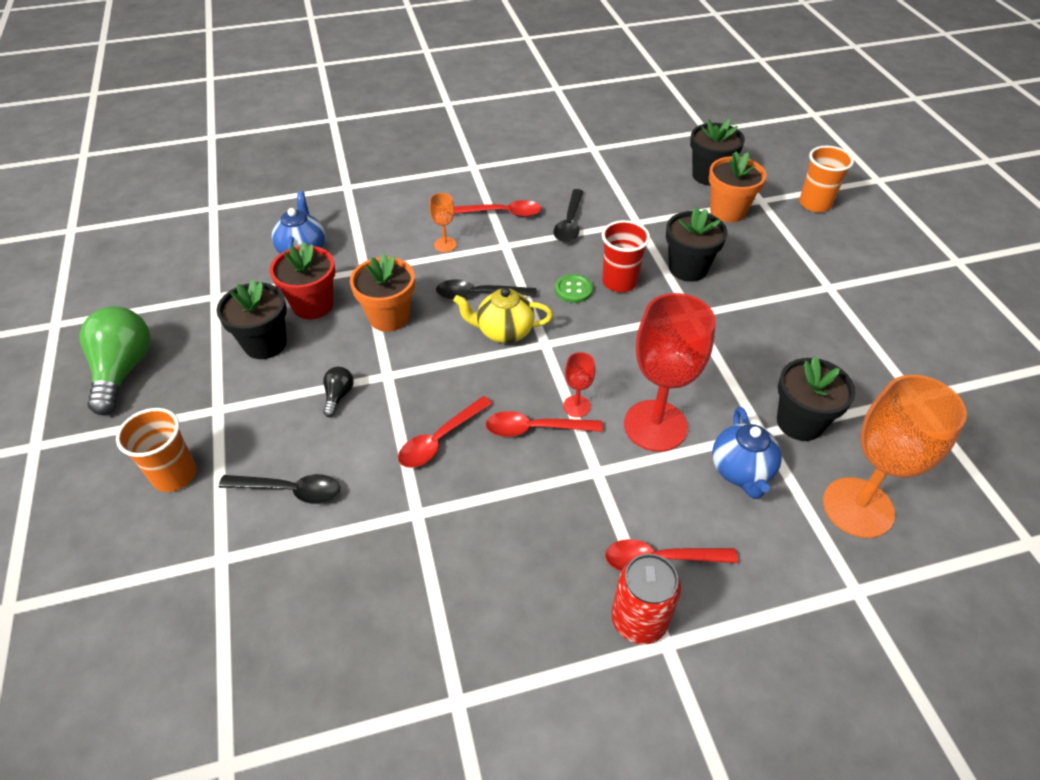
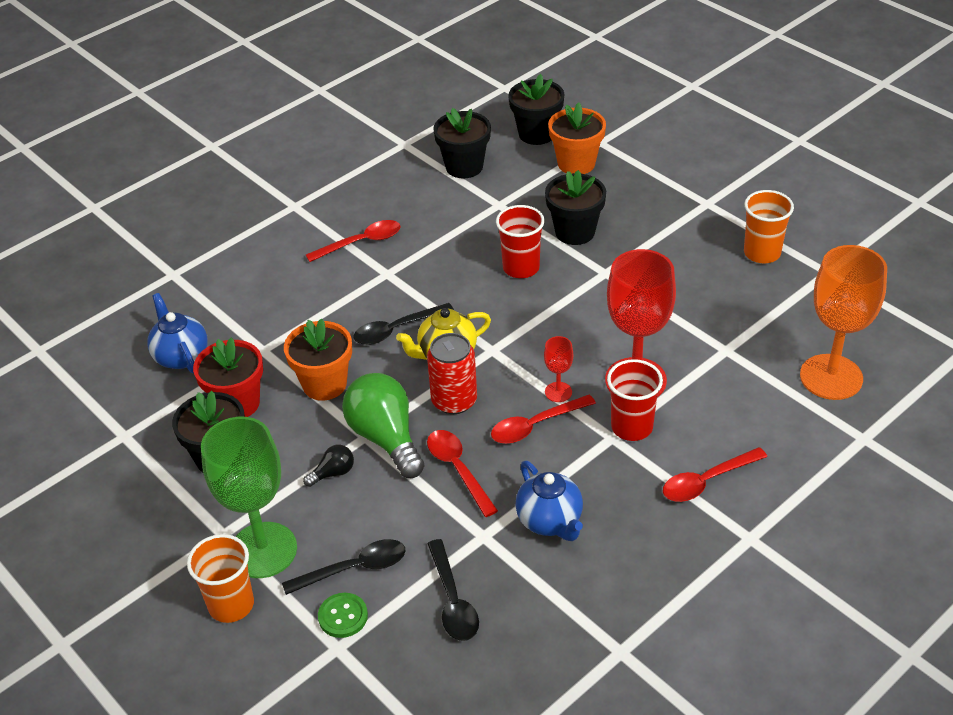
camera: 25 degrees left, 5 degrees down
green light bulb [79,306,151,415] -> green light bulb moved to [342,373,425,478]
black light bulb [323,367,354,417] -> black light bulb turned 75 degrees clockwise [303,445,354,487]
red spoon [398,396,492,468] -> red spoon turned 135 degrees clockwise [427,430,498,517]
orange goblet [429,193,457,252] -> none
black spoon [554,189,584,243] -> black spoon moved to [427,539,479,641]
green button [555,274,593,303] -> green button moved to [318,593,368,638]
red can [612,554,681,644] -> red can moved to [427,333,477,414]
blue teapot [712,407,782,499] -> blue teapot moved to [515,461,583,541]
black flower pot [777,356,856,441] -> black flower pot moved to [433,108,491,178]
orange cup [799,146,854,212] -> orange cup moved to [744,190,794,263]
none -> green goblet [201,417,297,578]
none -> red cup [607,359,663,441]

